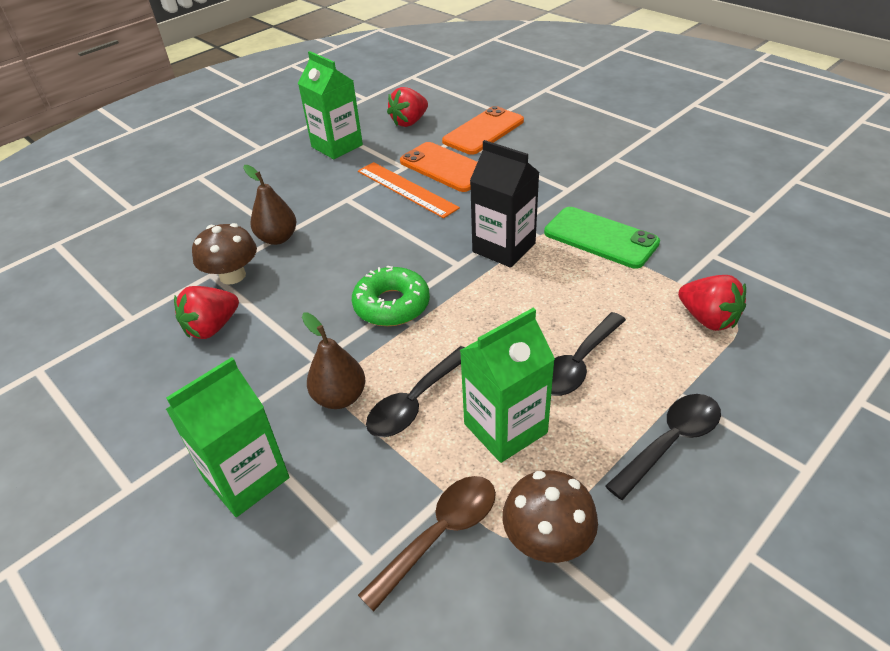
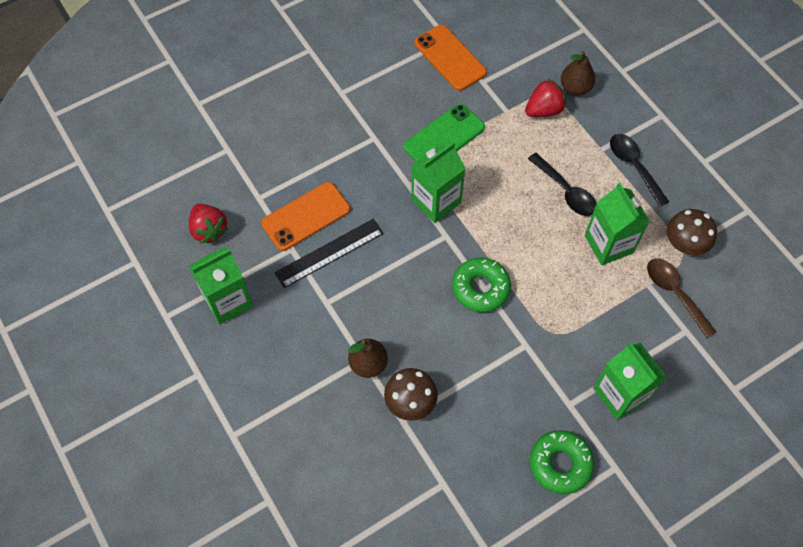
camera: 80 degrees left, 20 degrees up
red strawberry [174,286,239,339] -> none
brown pear [302,313,365,409] -> brown pear moved to [561,51,595,96]
orange ruler [358,162,460,218] -> black ruler [274,219,384,288]
black spoon [366,346,465,437] -> none
orange phone [442,106,524,155] -> orange phone moved to [414,25,487,91]
black carton [470,140,539,268] -> green carton [411,142,466,223]
none -> green donut [530,430,594,494]

